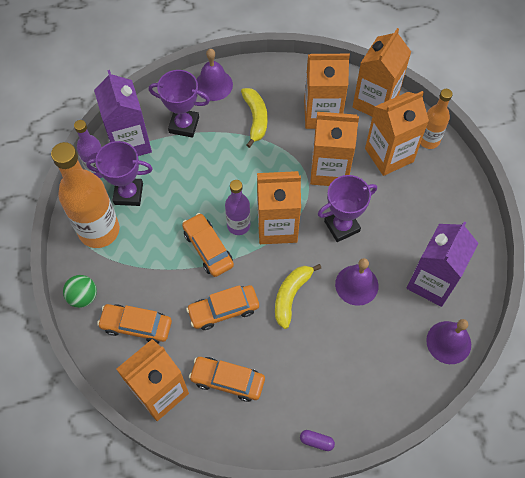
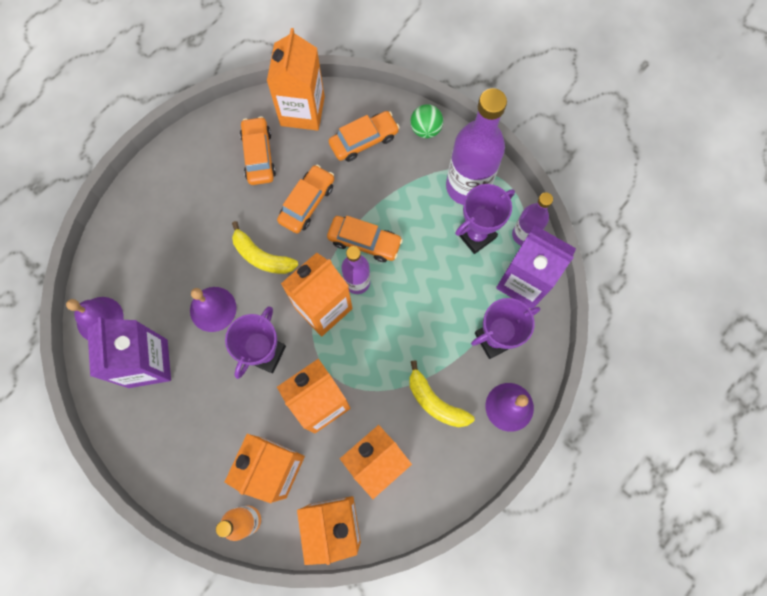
camera: 140 degrees right, 10 degrees up
orange bottle [51,142,120,248] -> purple bottle [446,88,507,205]
orange car [189,357,265,402] -> orange car turned 75 degrees counterclockwise [240,116,276,185]
yellow banana [275,264,321,329] -> yellow banana turned 135 degrees clockwise [232,221,298,274]
purple capsule [300,430,335,451] -> none

